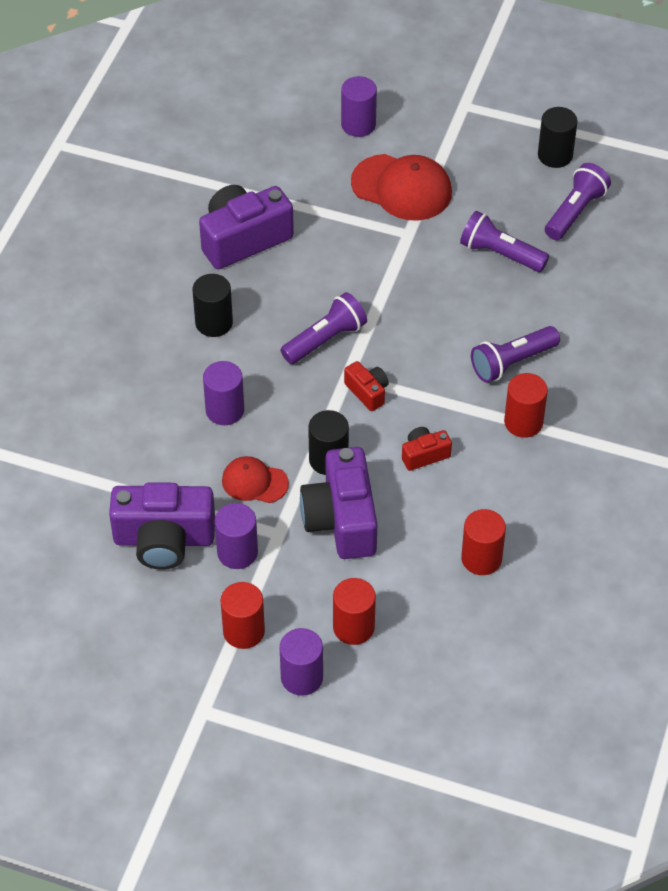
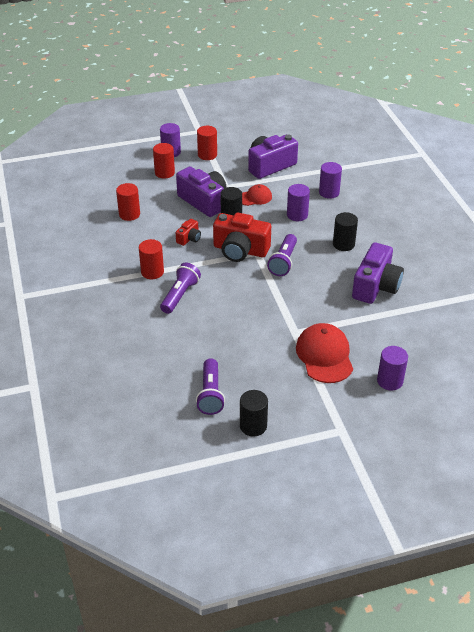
camera: 145 degrees right, 10 degrees down
purple cylinder [215,503,258,569] -> purple cylinder moved to [319,162,342,199]
red camera [344,361,389,411] -> red camera [213,212,271,262], size x2.05
red cap [351,154,452,221] -> red cap turned 90 degrees clockwise [296,323,353,383]
purple flashlight [460,211,549,272] -> none

